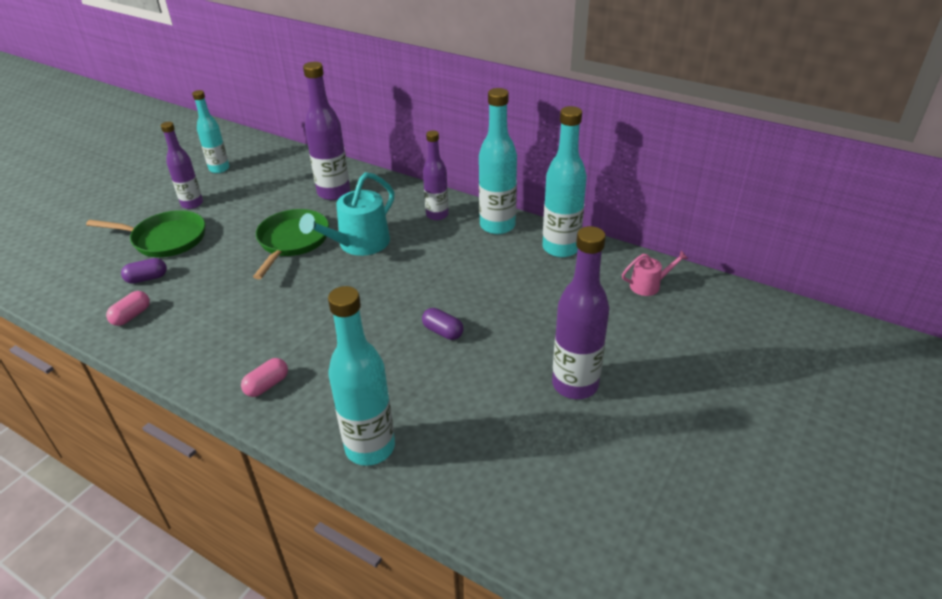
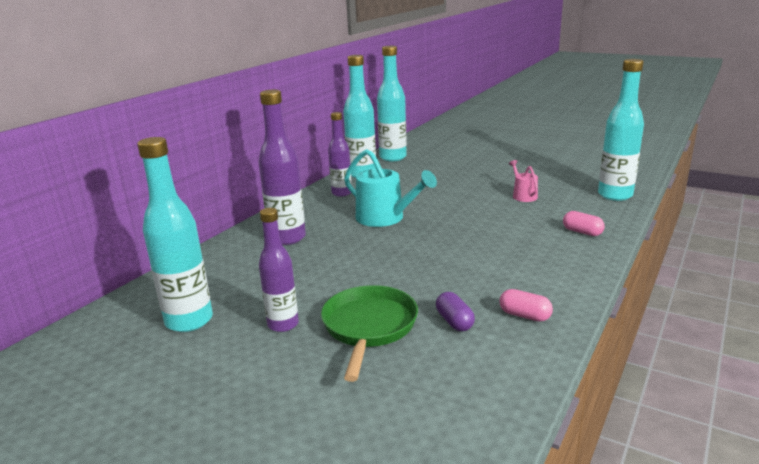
camera: 90 degrees left, 15 degrees down
turquoise bottle [192,90,229,173] -> turquoise bottle [137,137,213,332], size x1.53
green pan [253,209,329,279] -> none
purple capsule [422,308,464,340] -> none
purple bottle [552,226,610,399] -> none
pink watering can [622,251,688,296] -> pink watering can moved to [509,160,538,202]

